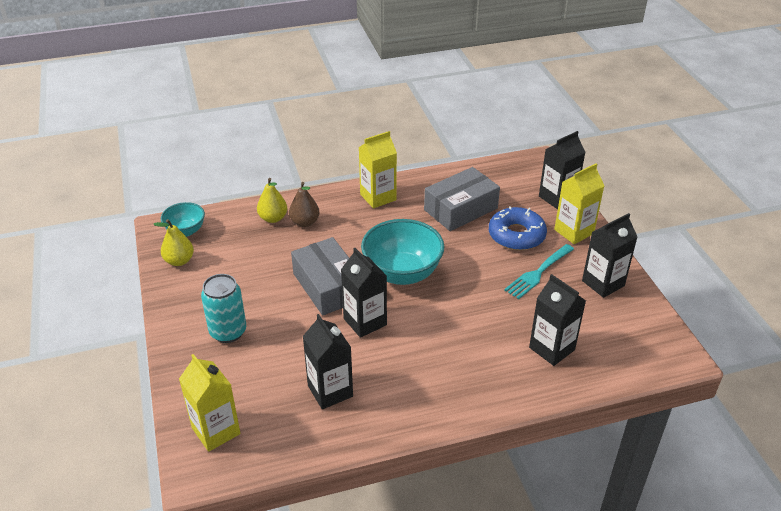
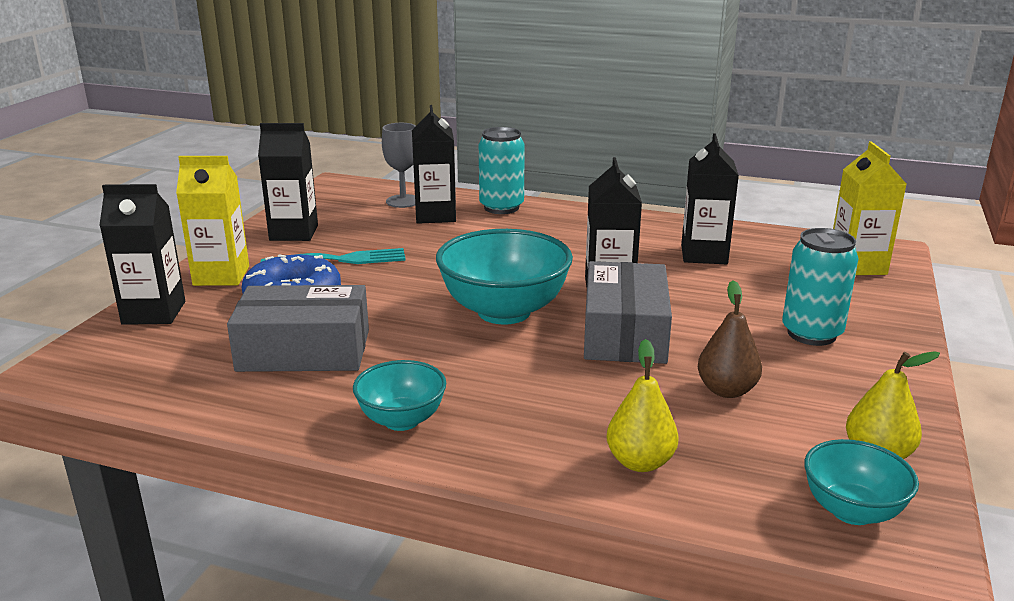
camera: 145 degrees left, 15 degrees down
brown pear [289,182,320,227] -> brown pear moved to [698,280,762,398]
yellow carton [359,131,397,208] -> turquoise bowl [353,360,446,431]
none -> grey goblet [382,123,416,208]
none -> turquoise can [479,127,525,214]

